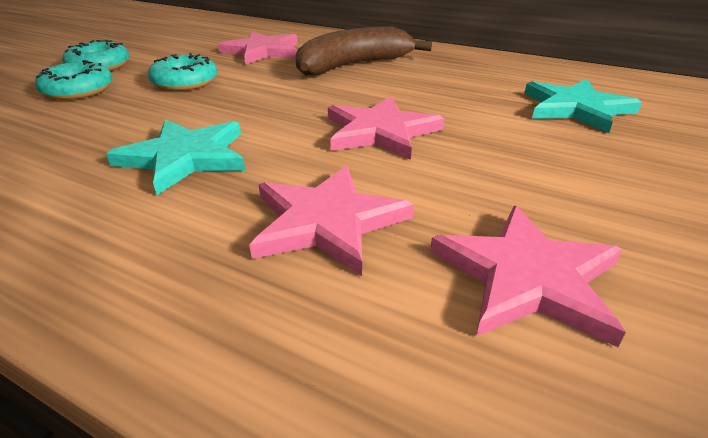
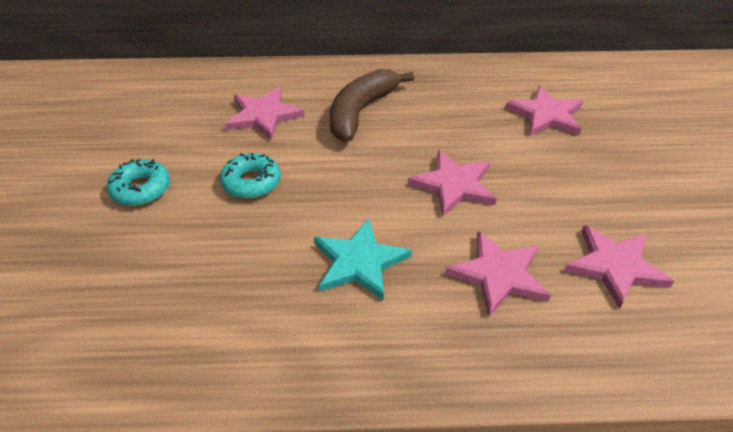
camera: 30 degrees left, 10 degrees up
turquoise donut [35,60,113,100] -> none
turquoise star [524,79,642,133] -> pink star [506,86,583,136]

